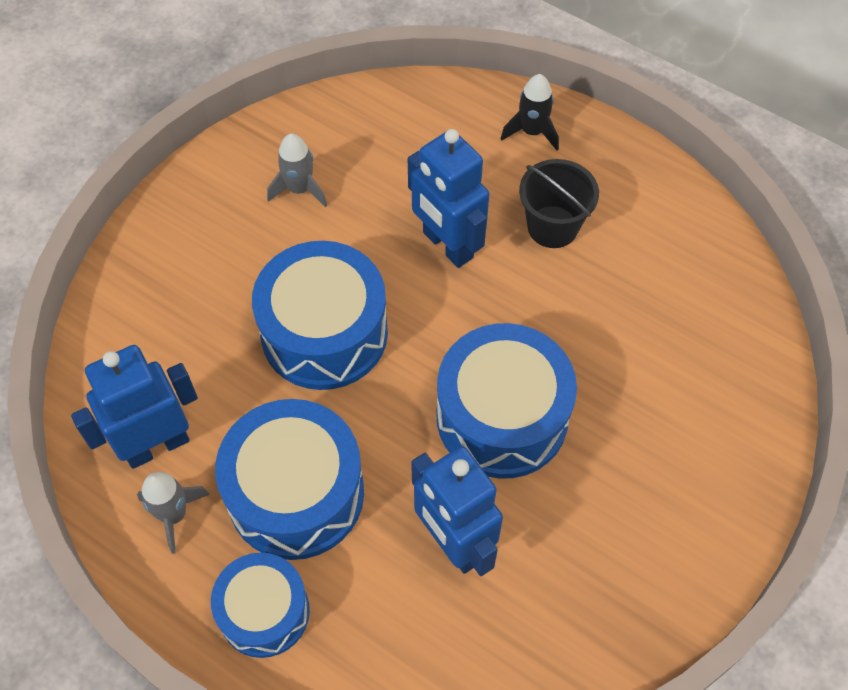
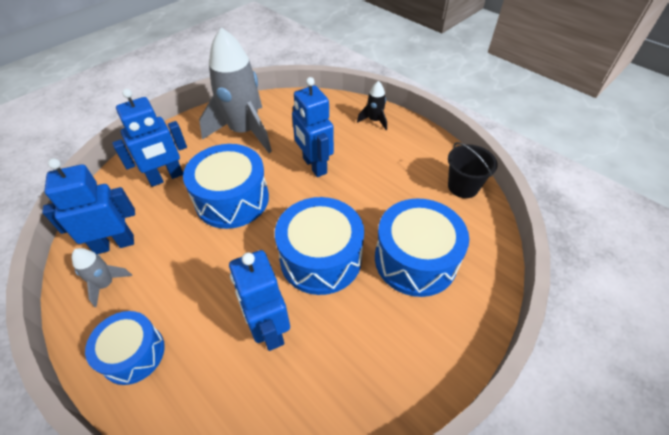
camera: 10 degrees right, 10 degrees down
blue drum [215,399,364,560] -> blue drum moved to [375,198,469,297]
grey rocket [267,134,327,207] -> grey rocket [199,27,272,153], size x2.28
black bucket [519,159,599,248] -> black bucket moved to [448,142,498,198]
none -> blue robot [112,89,187,187]

